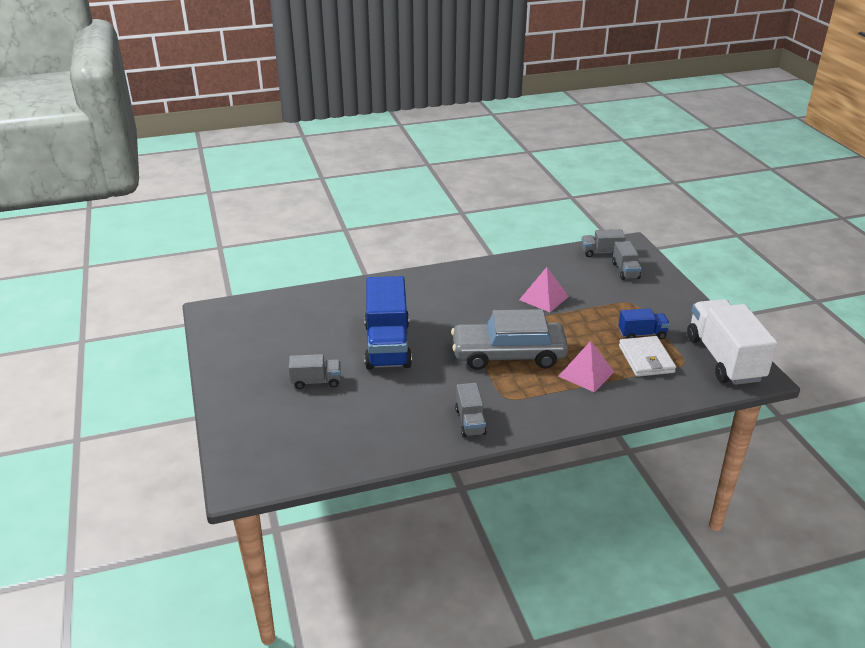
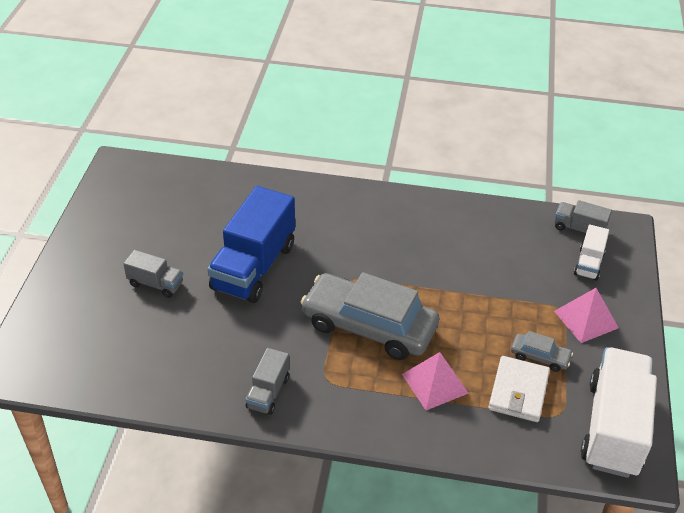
camera: 25 degrees right, 10 degrees up
pink pyramid [519,267,569,312] -> pink pyramid moved to [554,288,619,343]
grey truck [612,241,642,280] -> white truck [574,224,609,281]
blue truck [618,308,670,339] -> grey car [511,331,573,372]

